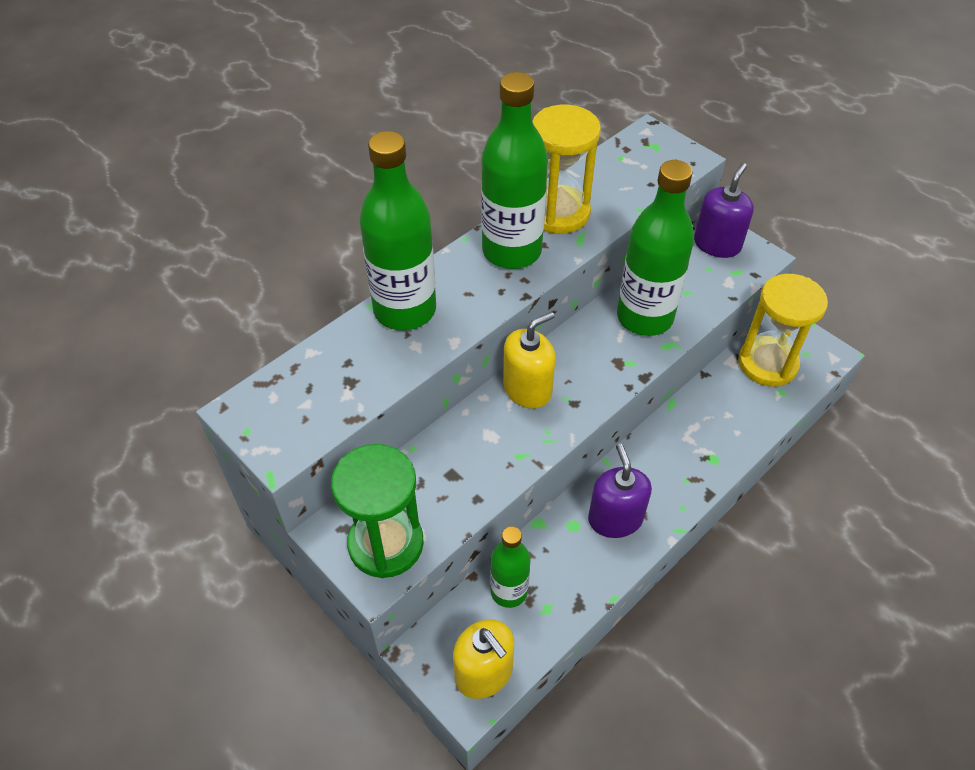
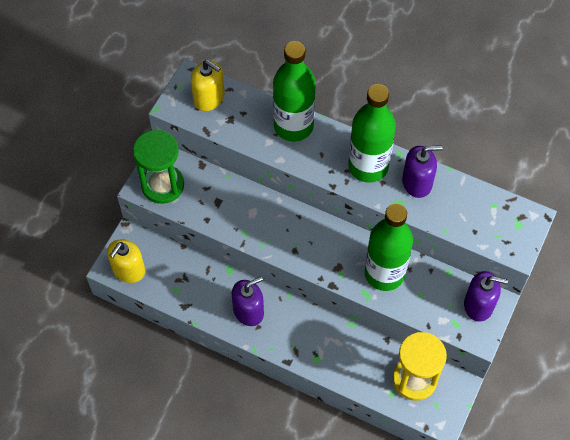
camera: 70 degrees right, 10 degrees up
green bottle [490,526,530,608] -> none
yellow soap dispenser [503,312,555,408] -> yellow soap dispenser moved to [191,60,225,111]
yellow hourglass [532,105,601,234] -> purple soap dispenser [402,145,443,198]

